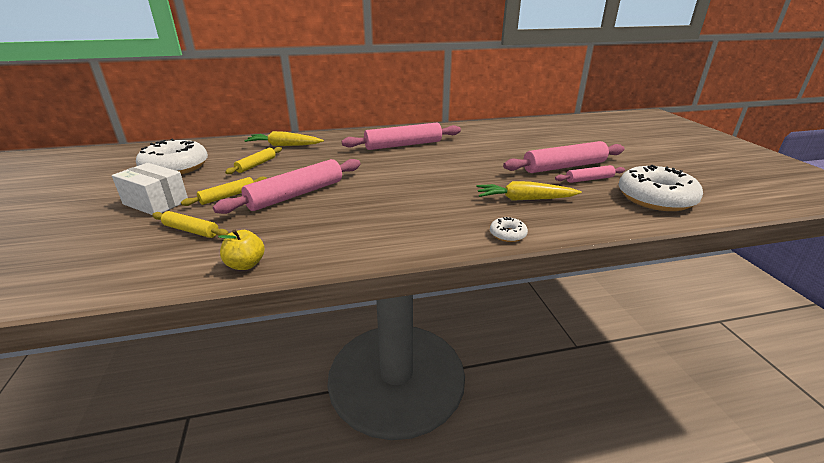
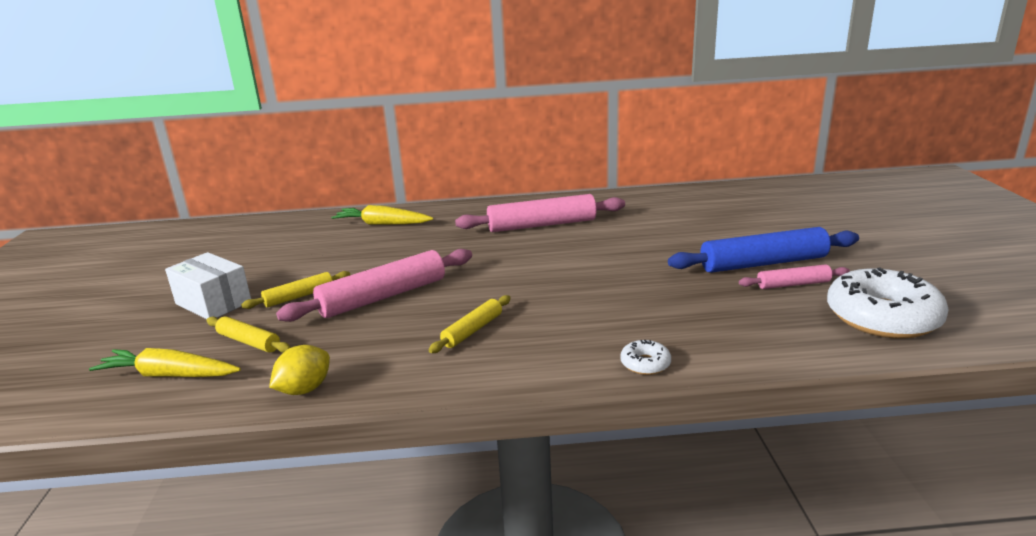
camera: 10 degrees right, 5 degrees down
white donut [136,139,208,174] -> none
yellow apple [218,229,265,270] -> yellow lemon [269,345,330,395]
yellow rolling pin [225,147,282,174] -> yellow rolling pin moved to [429,295,511,353]
yellow carrot [477,181,582,201] -> yellow carrot moved to [89,348,241,377]
pink rolling pin [503,141,625,173] -> blue rolling pin [668,227,859,273]

